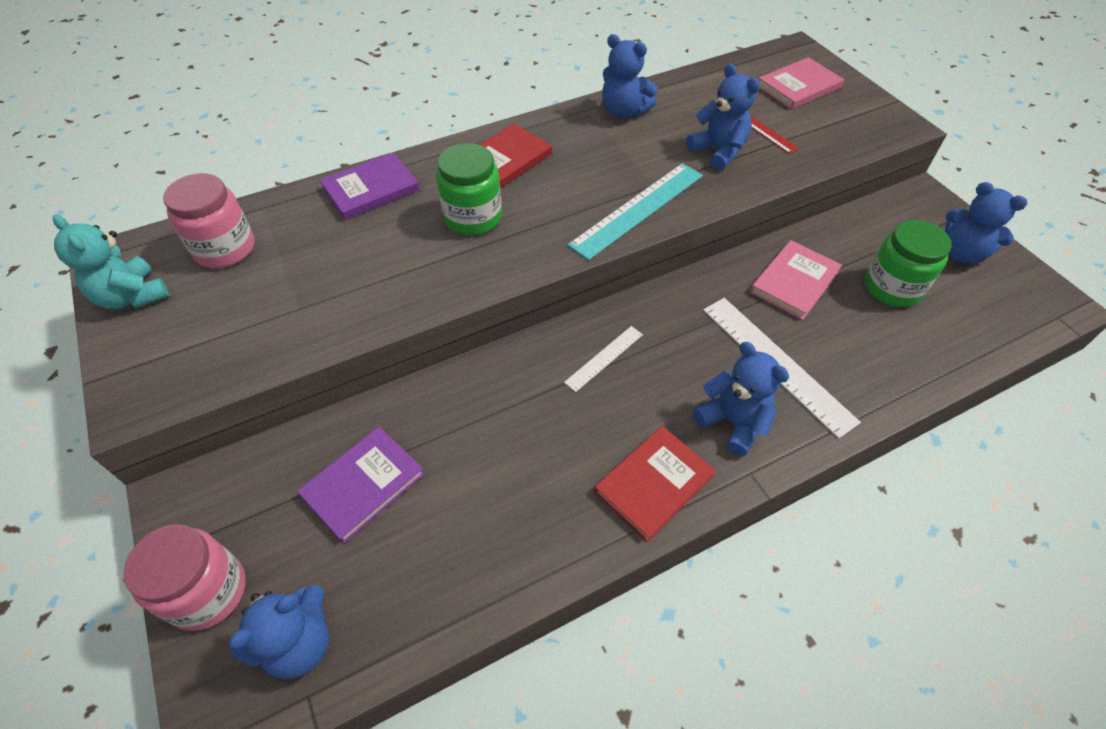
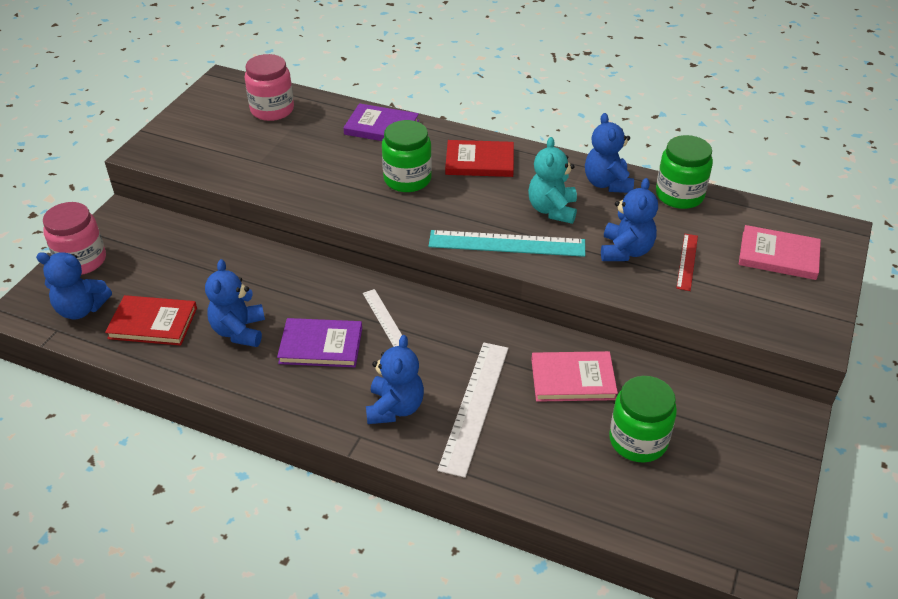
camera: 50 degrees right, 10 degrees down
turquoise teddy bear [53,215,169,309] -> turquoise teddy bear moved to [528,137,577,224]
purple book [297,427,425,544] -> purple book moved to [277,318,362,367]
white ruler [564,326,643,392] -> white ruler turned 60 degrees clockwise [363,289,402,347]
red book [594,426,716,542] -> red book moved to [105,295,197,346]
blue teddy bear [945,182,1027,263] -> blue teddy bear moved to [205,259,265,347]
none -> green jar [656,135,713,209]

